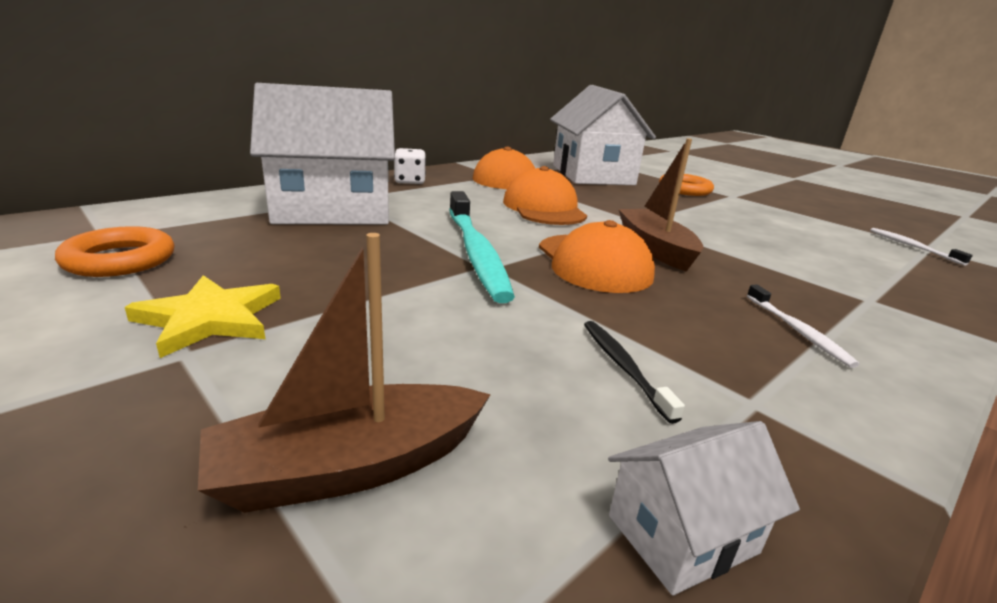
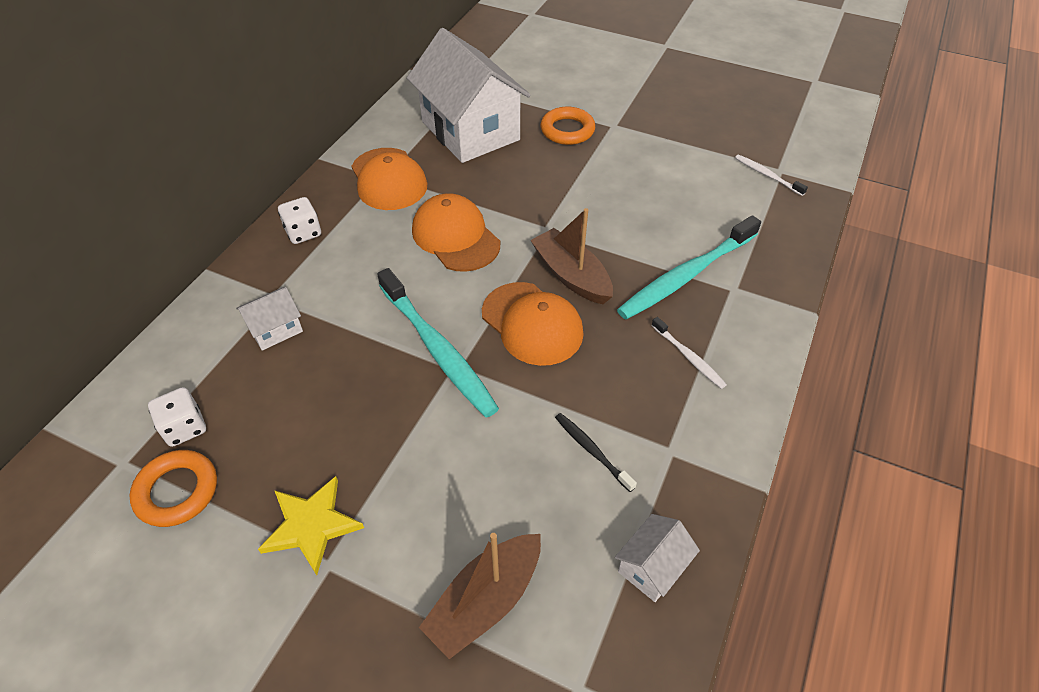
camera: 20 degrees left, 25 degrees up
white house [250,83,395,225] -> white house [236,287,303,351], size x0.42
none -> white dice [148,387,206,447]
none -> turquoise toothbrush [617,215,761,319]

